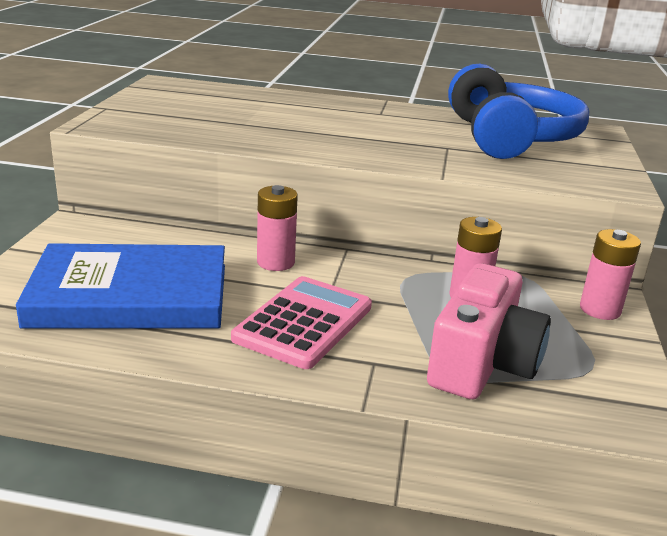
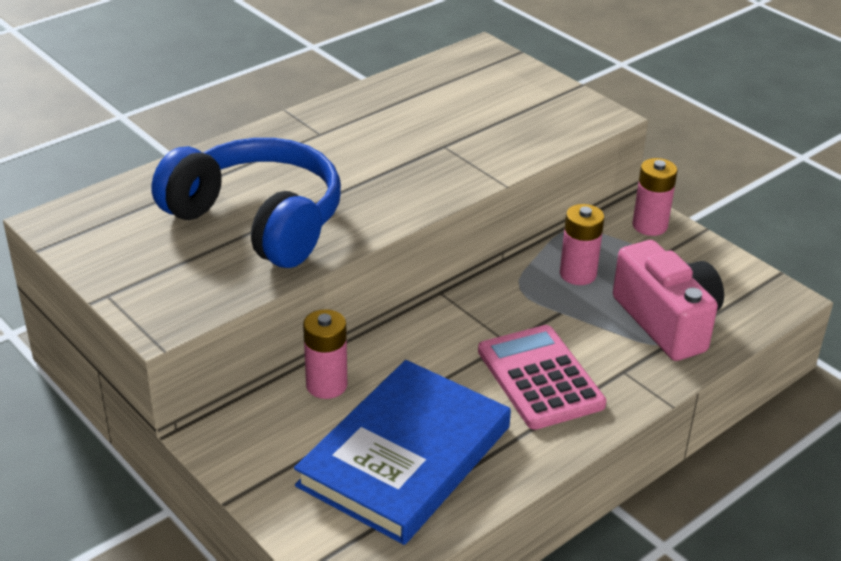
camera: 50 degrees left, 10 degrees up
pink battery [257,185,298,271] -> pink battery moved to [303,309,347,399]
blue headphones [448,64,589,159] -> blue headphones moved to [152,138,341,268]

